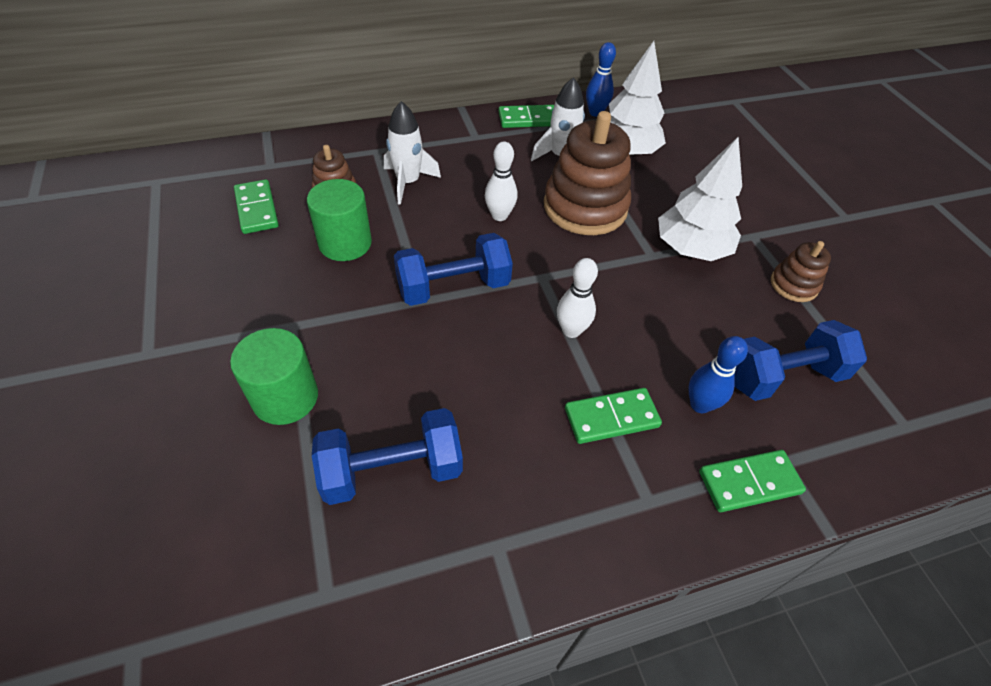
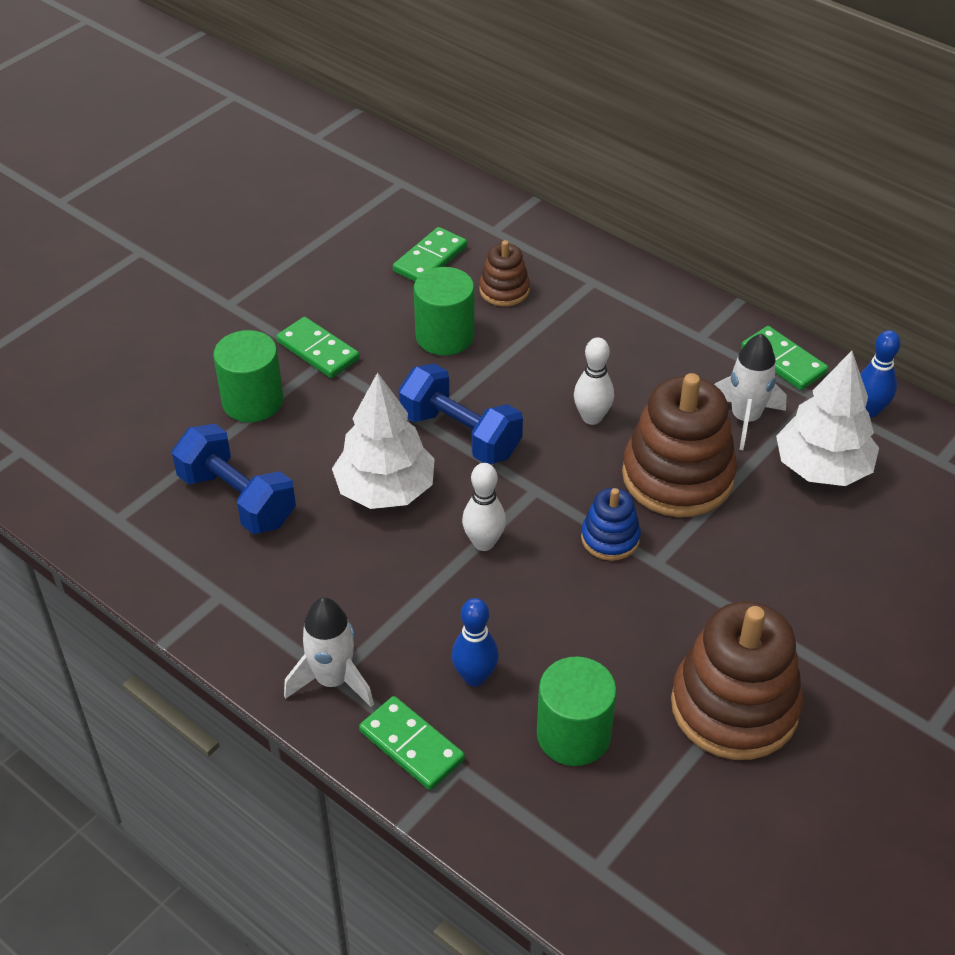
camera: 60 degrees right, 5 degrees down
white rocket [384,101,441,205] -> white rocket moved to [284,597,374,707]
green domino [565,388,662,444] -> green domino moved to [276,317,359,378]
white tree [658,137,742,261] -> white tree moved to [332,372,435,509]
blue dumbbell [734,320,867,401] -> green cylinder [537,657,617,766]
brown stacking toy [771,241,831,302] -> brown stacking toy [671,601,803,760], size x1.97
none -> blue stacking toy [581,488,641,561]

